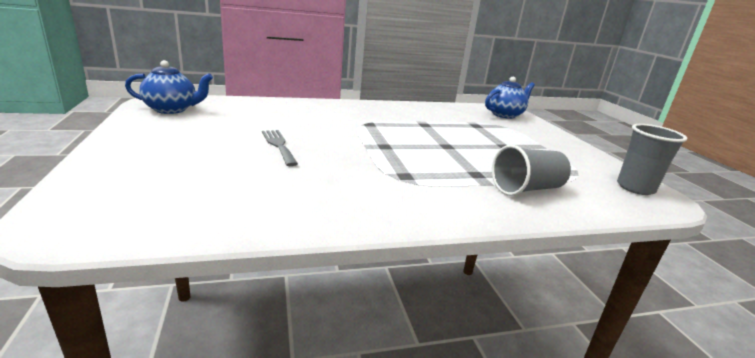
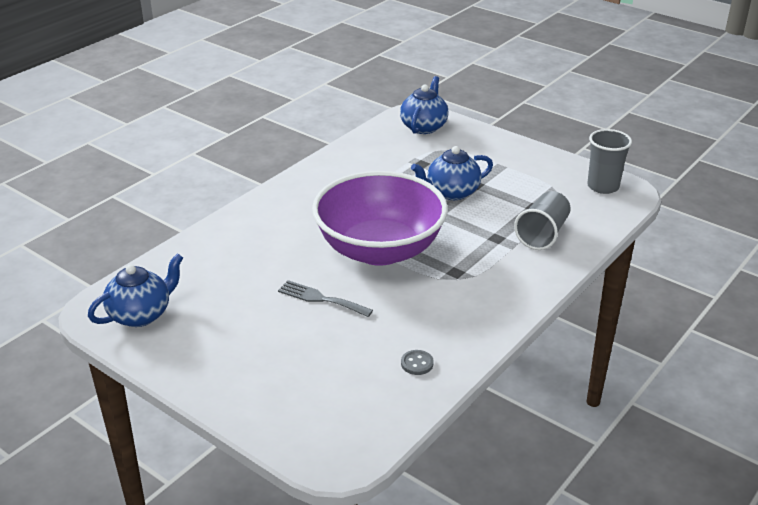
camera: 35 degrees left, 10 degrees up
none -> purple bowl [312,171,448,266]
none -> grey button [401,350,434,375]
none -> blue teapot [411,146,493,200]

